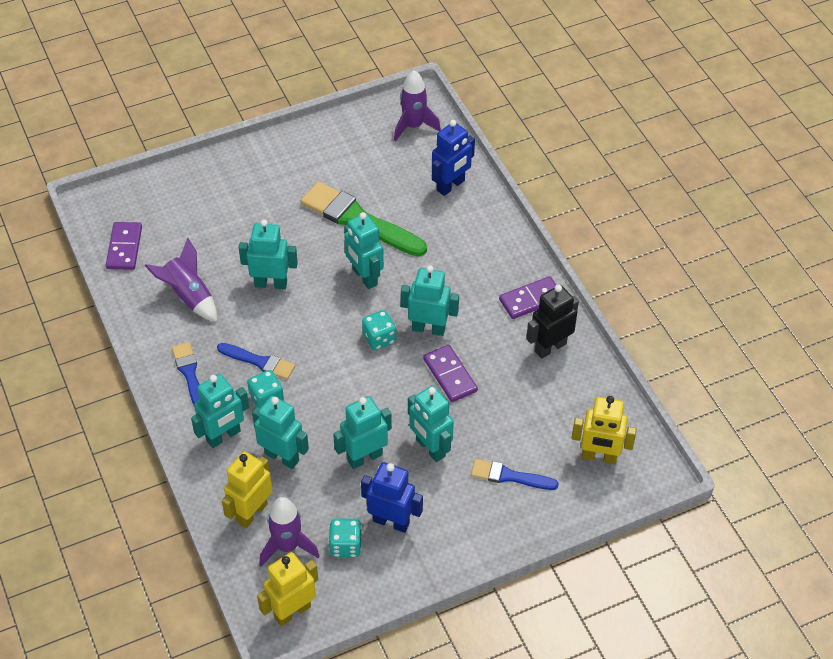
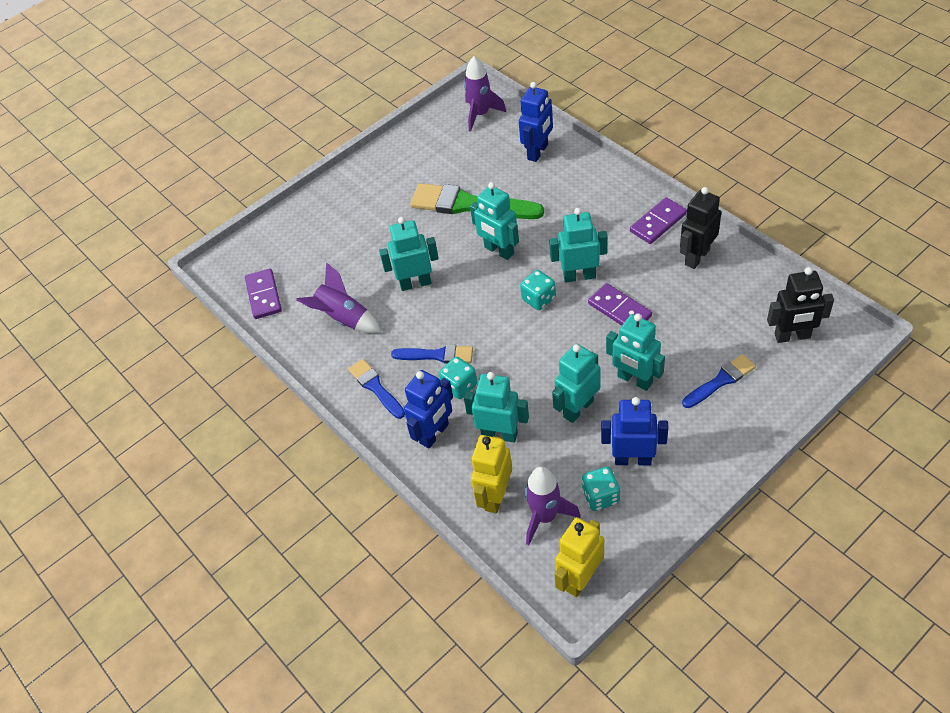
camera: 10 degrees left, 0 degrees up
turquoise robot [191,374,249,448] -> blue robot [404,370,453,448]
blue brush [471,459,559,490] -> blue brush turned 150 degrees clockwise [682,354,756,408]
yellow robot [572,396,637,464] -> black robot [767,267,834,343]

